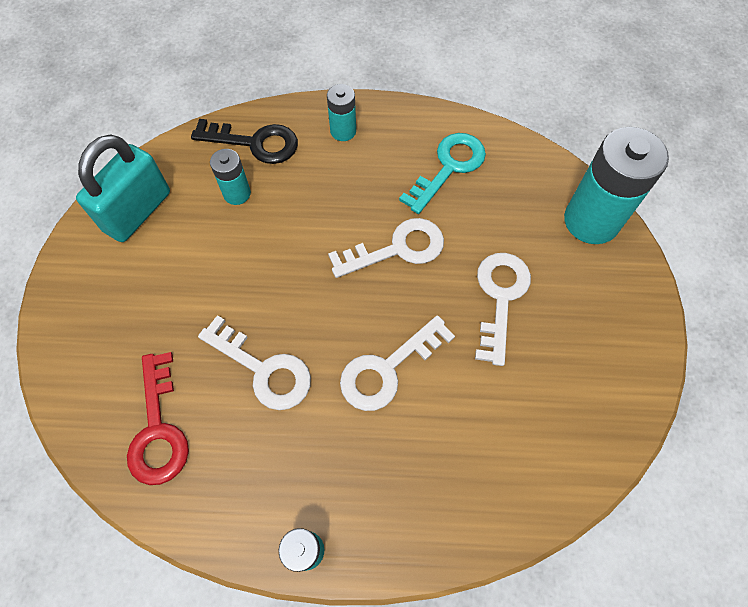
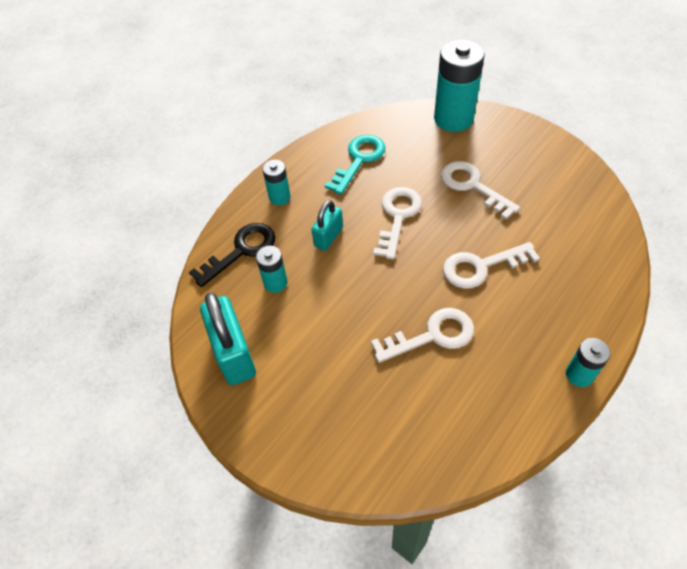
camera: 50 degrees left, 10 degrees down
red key [127,352,189,485] -> none
white key [340,315,455,411] -> white key turned 75 degrees clockwise [443,242,540,289]
turquoise key [399,133,486,214] -> turquoise key turned 45 degrees clockwise [325,135,385,195]
none -> turquoise padlock [311,200,343,251]

